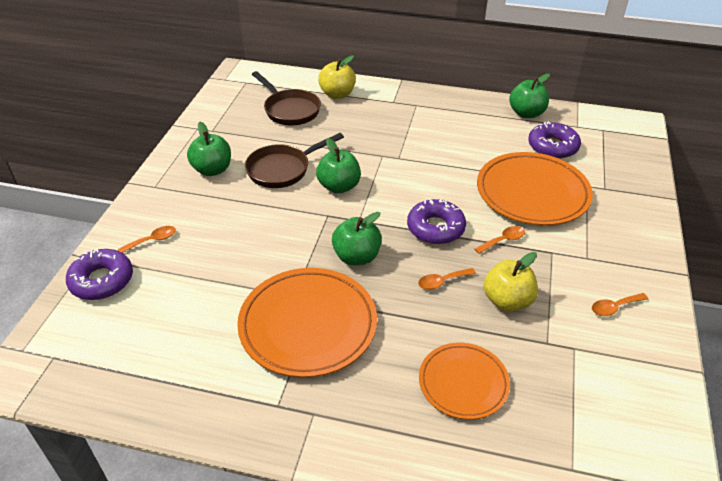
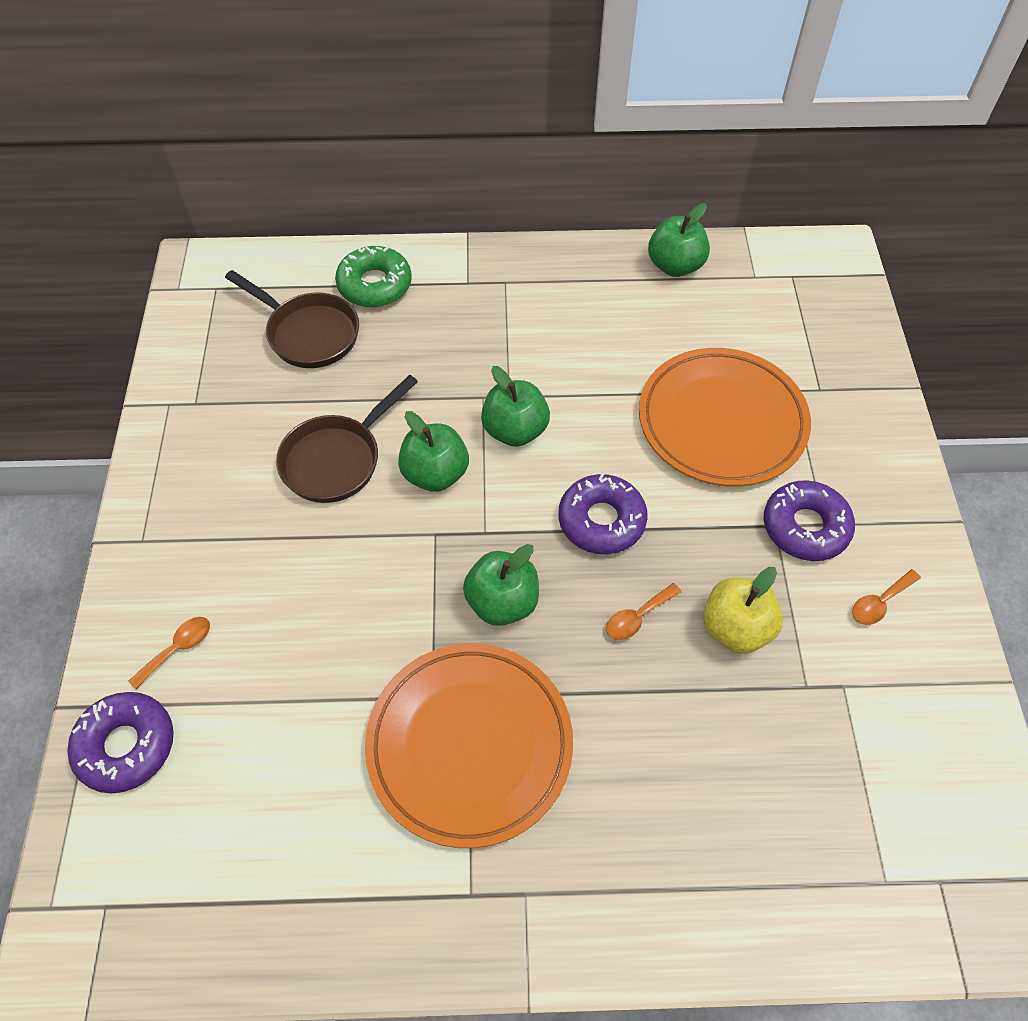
camera: 15 degrees left, 15 degrees up
green apple [187,122,231,176] -> green apple moved to [481,366,550,447]
yellow apple [318,55,356,99] -> green donut [335,246,412,307]
orange plate [419,343,510,420] -> none
orange spoon [475,226,525,254] -> none
purple donut [528,121,581,159] -> purple donut moved to [764,480,855,561]

